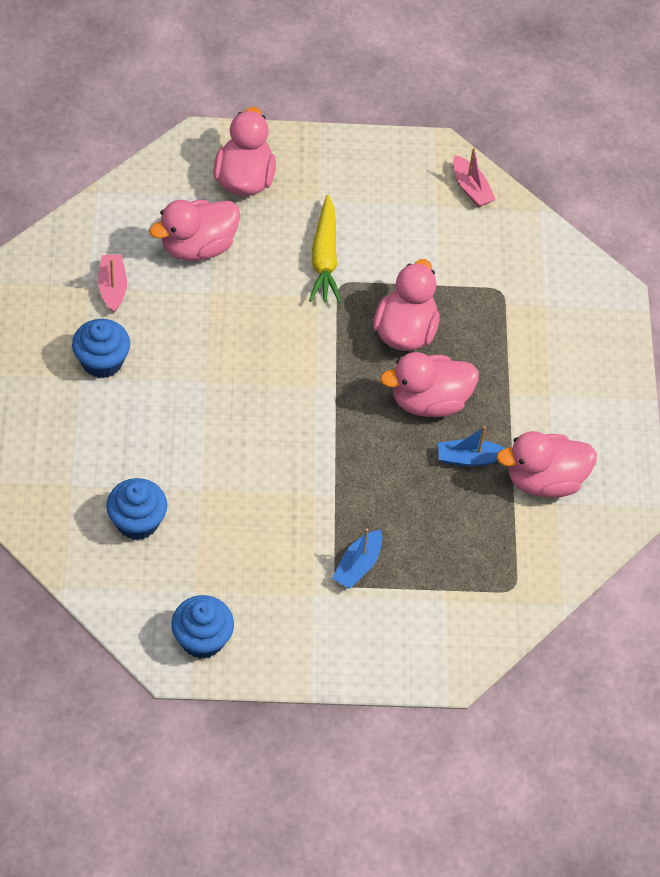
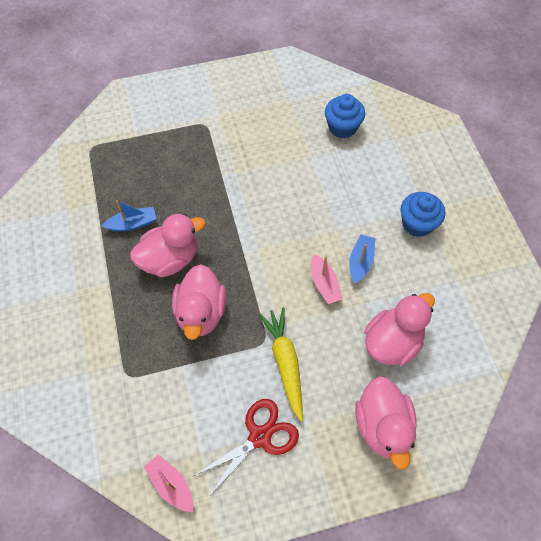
camera: 170 degrees right, 5 degrees up
pink boat [98,254,127,313] -> pink boat moved to [311,254,343,304]
blue cupcake [171,595,234,659] -> none
blue boat [332,528,382,589] -> blue boat moved to [349,234,375,283]
pink duck [496,431,597,498] -> none
none -> red scissors [194,399,299,498]

